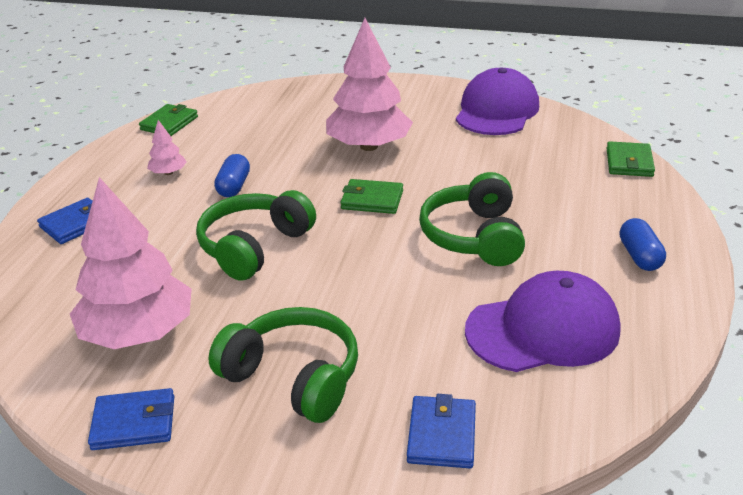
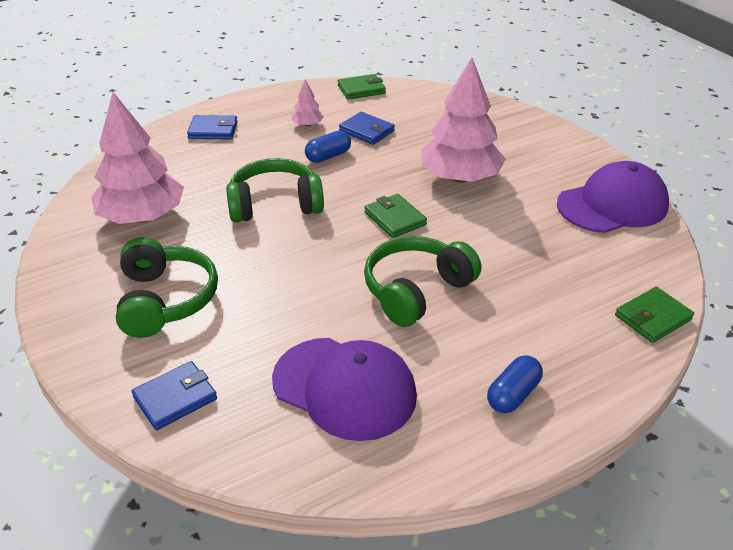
camera: 45 degrees right, 5 degrees up
blue wallet [88,388,174,450] -> blue wallet moved to [339,112,395,145]

